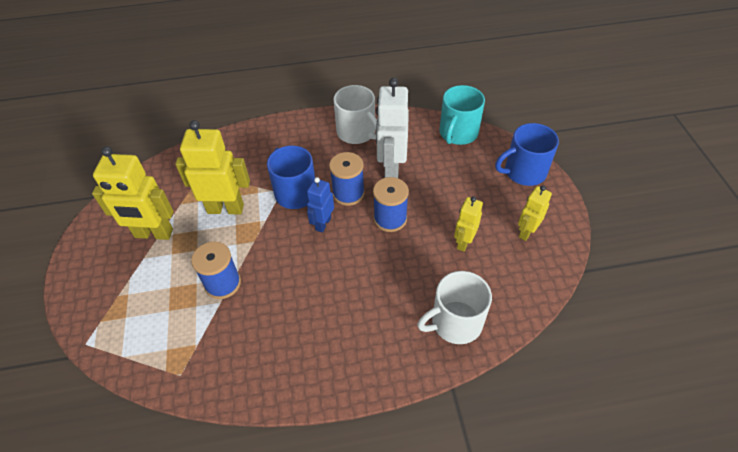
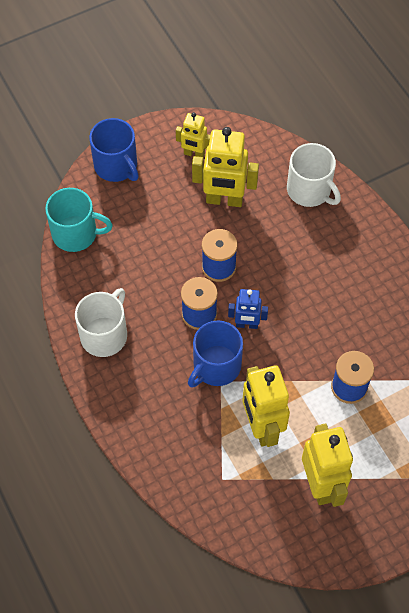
camera: 110 degrees left, 10 degrees up
white robot [376,78,409,178] -> none
yellow robot [454,196,483,252] -> yellow robot [192,127,259,207], size x1.74

